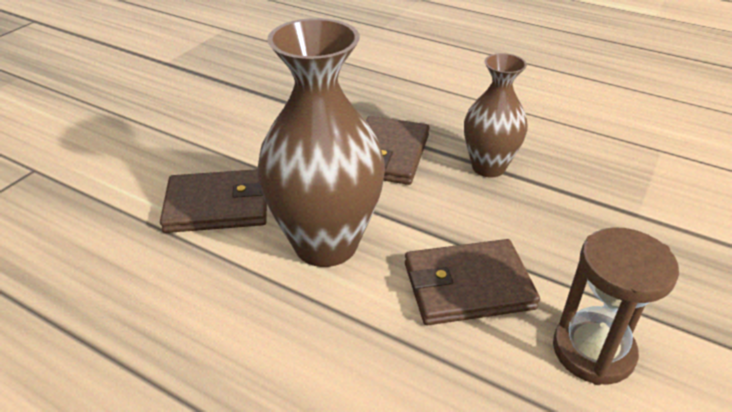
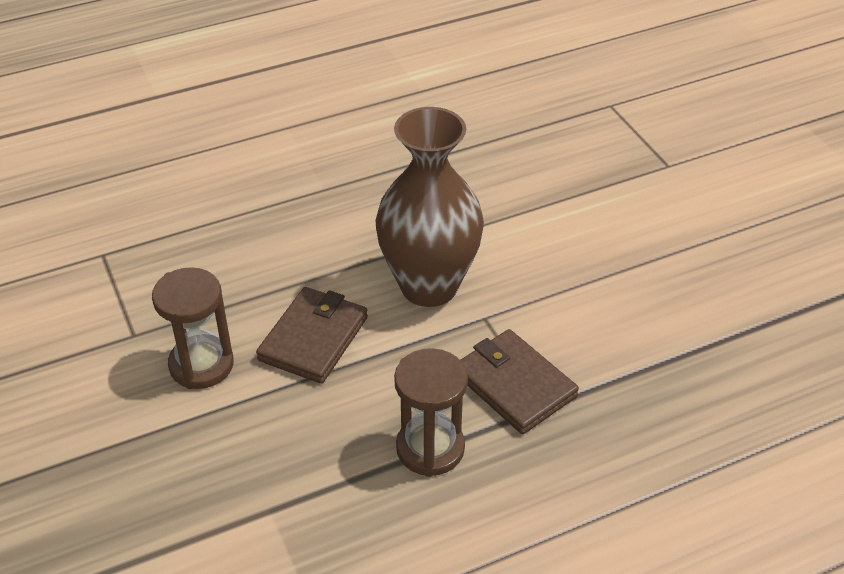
camera: 125 degrees right, 5 degrees up
brown wallet [160,169,267,233] -> none
brown vase [464,53,528,177] -> brown hourglass [394,348,468,477]

